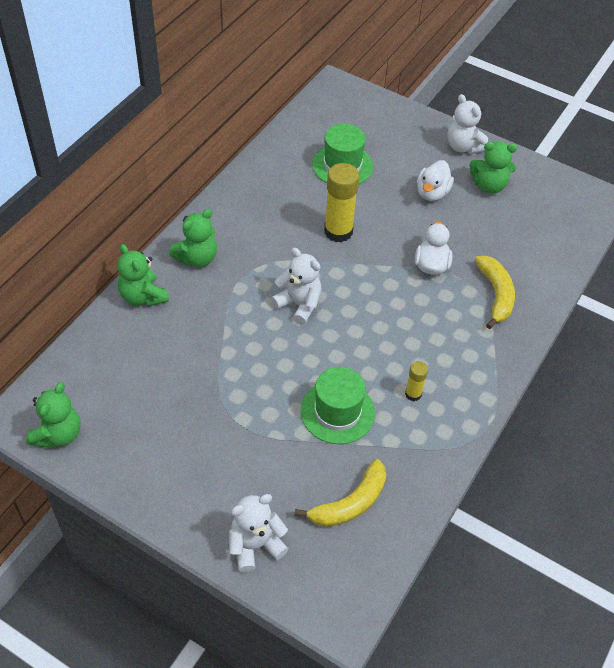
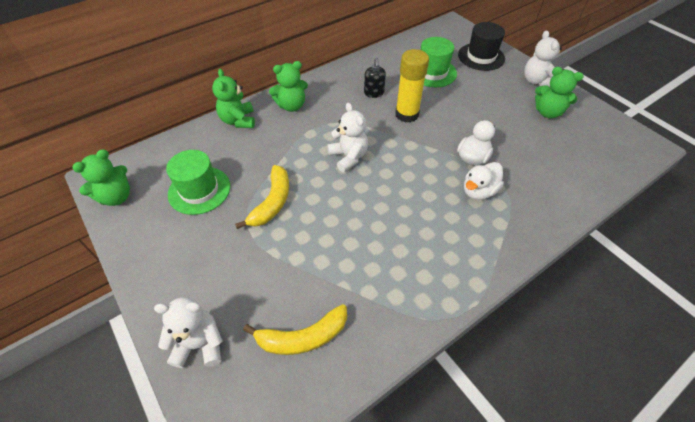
camera: 25 degrees right, 0 degrees up
green hat [301,367,375,444] -> green hat moved to [166,150,230,215]
yellow glue stick [405,361,428,401] -> none
white duck [417,160,454,201] -> white duck moved to [464,162,504,200]
yellow banana [474,256,515,329] -> yellow banana moved to [235,165,289,229]
none -> black soap dispenser [364,57,386,98]
none -> black hat [458,22,505,71]

